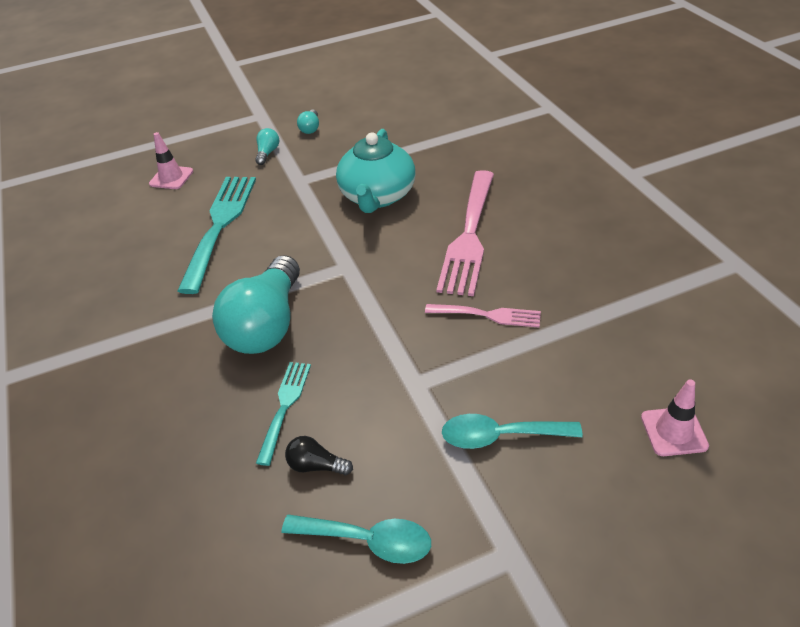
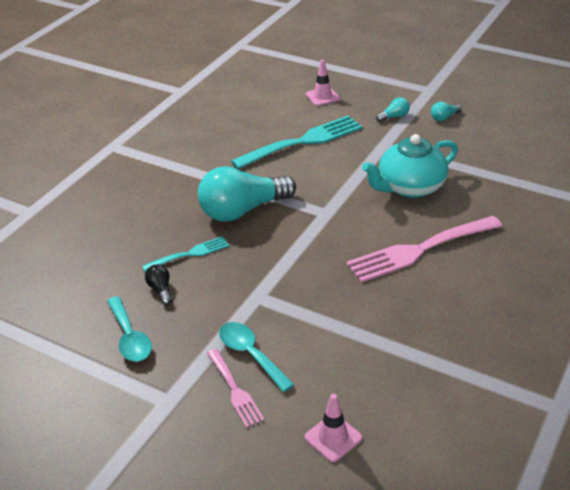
camera: 50 degrees right, 5 degrees down
pink fork [425,304,541,328] -> pink fork moved to [207,348,264,428]

